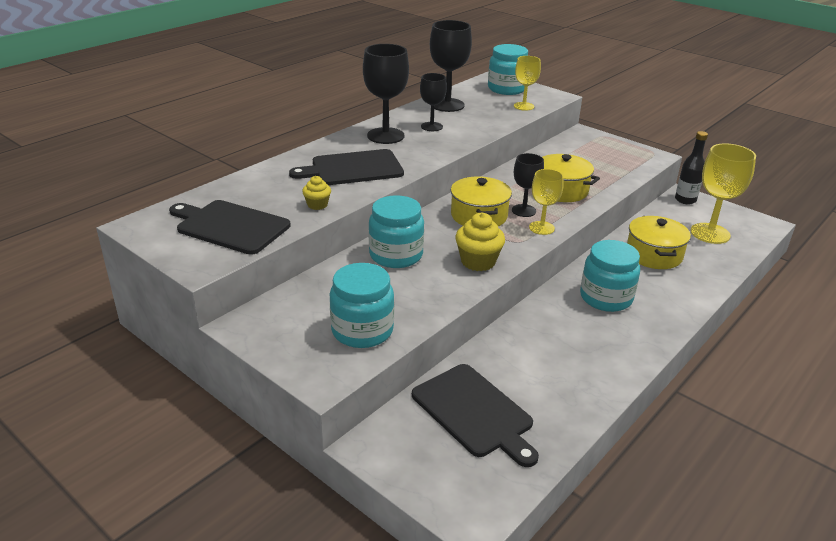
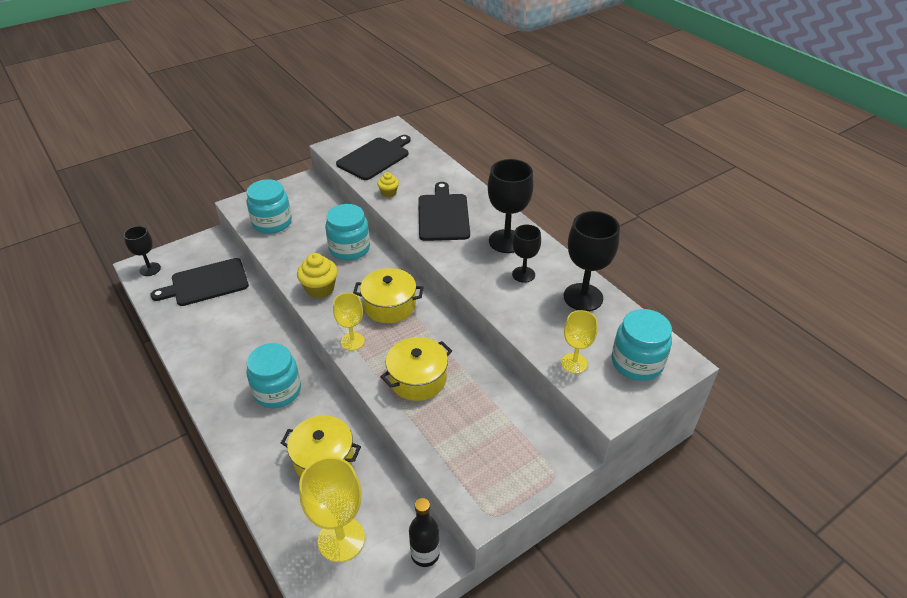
camera: 105 degrees right, 10 degrees up
black goblet [512,153,544,217] -> black goblet moved to [124,226,161,276]

